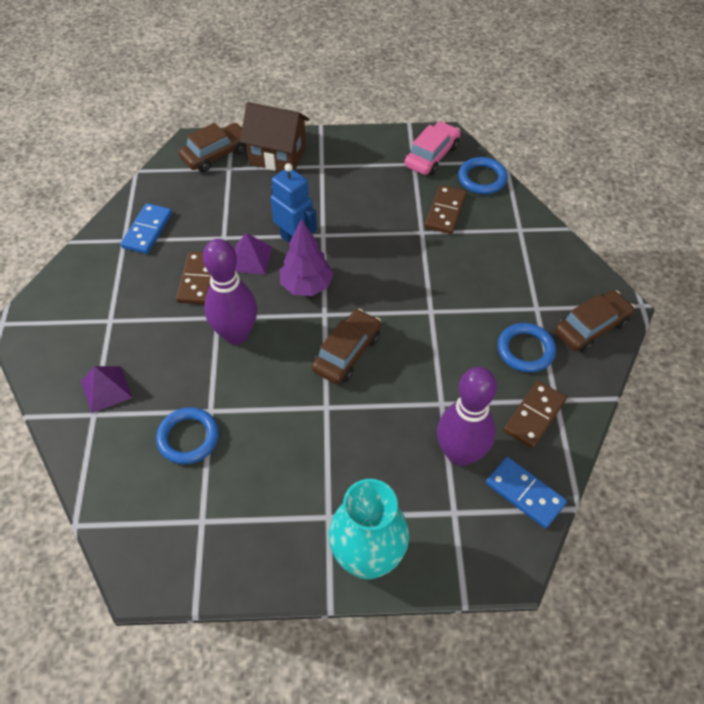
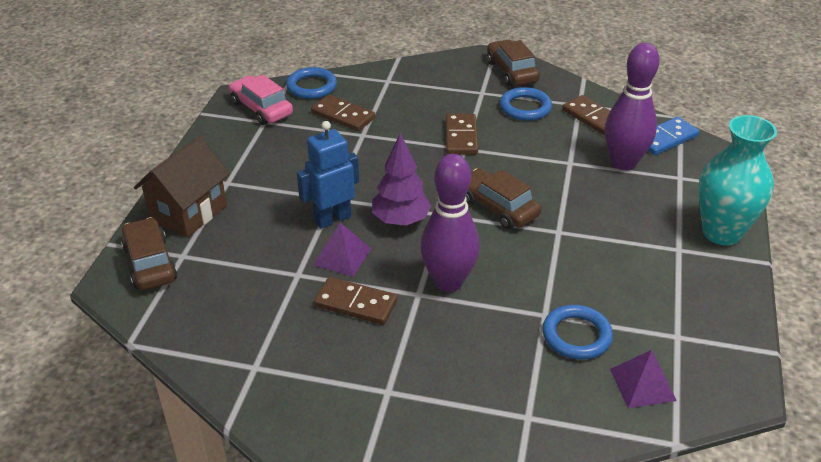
camera: 75 degrees left, 15 degrees down
purple pyramid [81,366,132,413] -> purple pyramid moved to [610,350,677,408]
blue domino [120,203,172,254] -> none
none -> brown domino [446,114,478,155]

